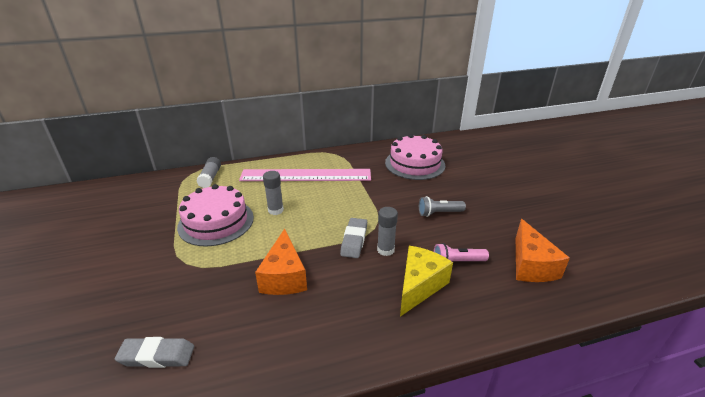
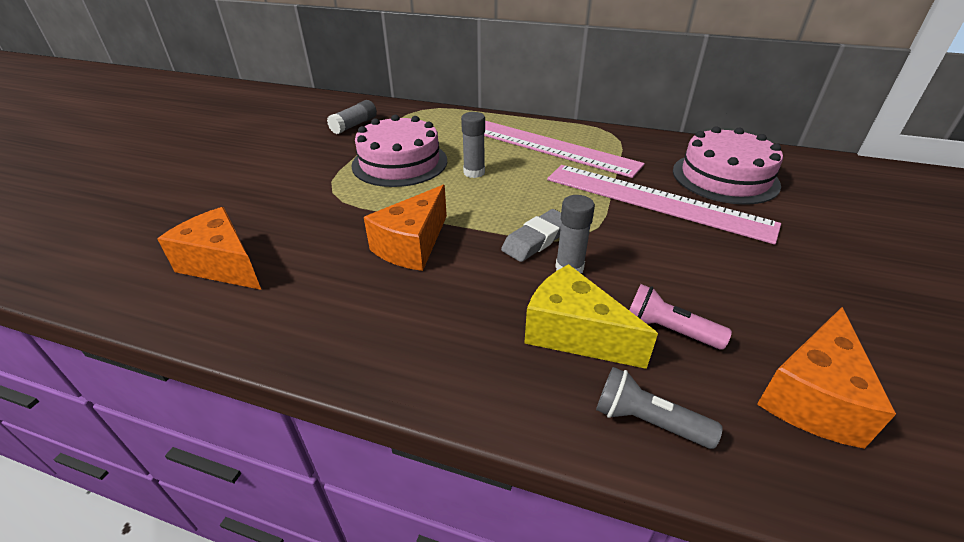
camera: 35 degrees right, 5 degrees up
grey eraser [115,337,194,368] -> orange cheese [157,207,261,290]
grey glue stick [196,157,221,188] -> grey glue stick moved to [327,100,377,134]
yellow cheese [400,246,453,317] -> yellow cheese turned 120 degrees counterclockwise [524,264,658,369]
grey flashlight [419,196,466,217] -> grey flashlight moved to [596,367,723,449]
none -> pink ruler [547,165,781,245]

